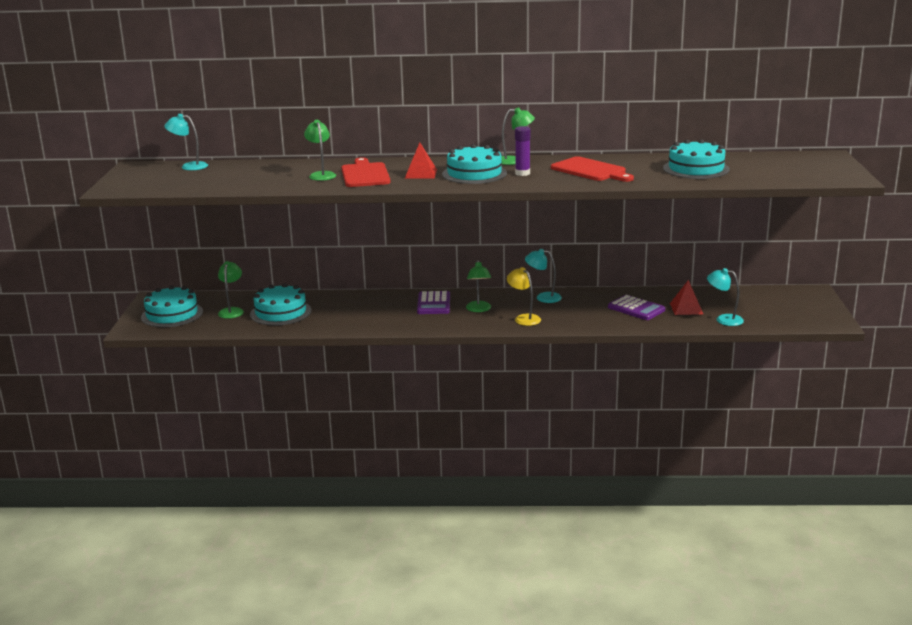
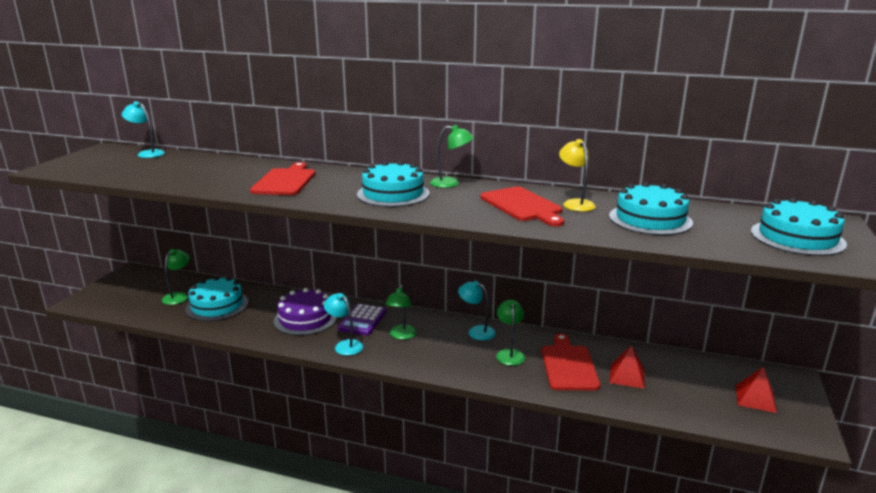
camera: 15 degrees right, 0 degrees up
turquoise cake [141,285,203,327] -> turquoise cake moved to [751,197,847,256]
green lamp [304,120,336,181] -> green lamp moved to [496,300,525,366]
red pyramid [405,143,437,179] -> red pyramid moved to [736,366,777,413]
yellow lamp [507,267,541,326] -> yellow lamp moved to [559,139,596,212]
purple glue stick [515,126,531,176] -> none
purple calculator [608,295,665,320] -> red cutting board [542,333,600,390]
turquoise lamp [707,268,744,326] -> turquoise lamp moved to [324,293,363,356]
none -> purple cake [274,288,337,336]

